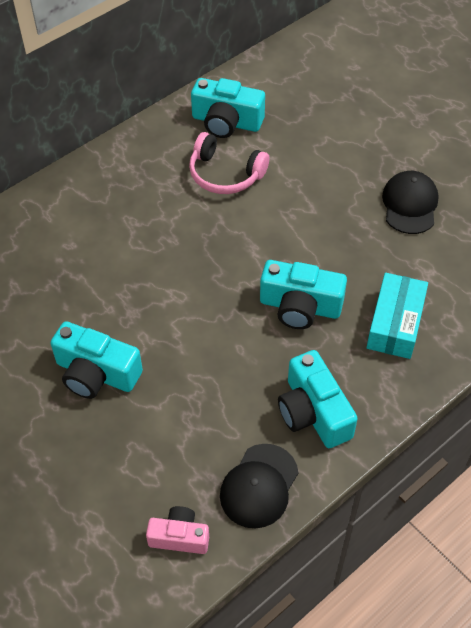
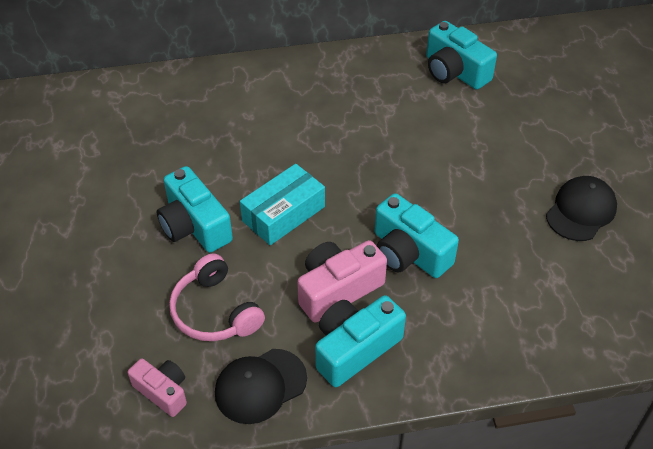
camera: 30 degrees right, 5 degrees down
pink headphones [189,132,269,194] -> pink headphones moved to [169,254,265,341]
turquoise camera [278,350,358,448] -> turquoise camera turned 45 degrees clockwise [315,295,406,387]
turquoise box [367,273,428,359] -> turquoise box moved to [240,164,325,245]
none -> pink camera [297,240,387,322]

